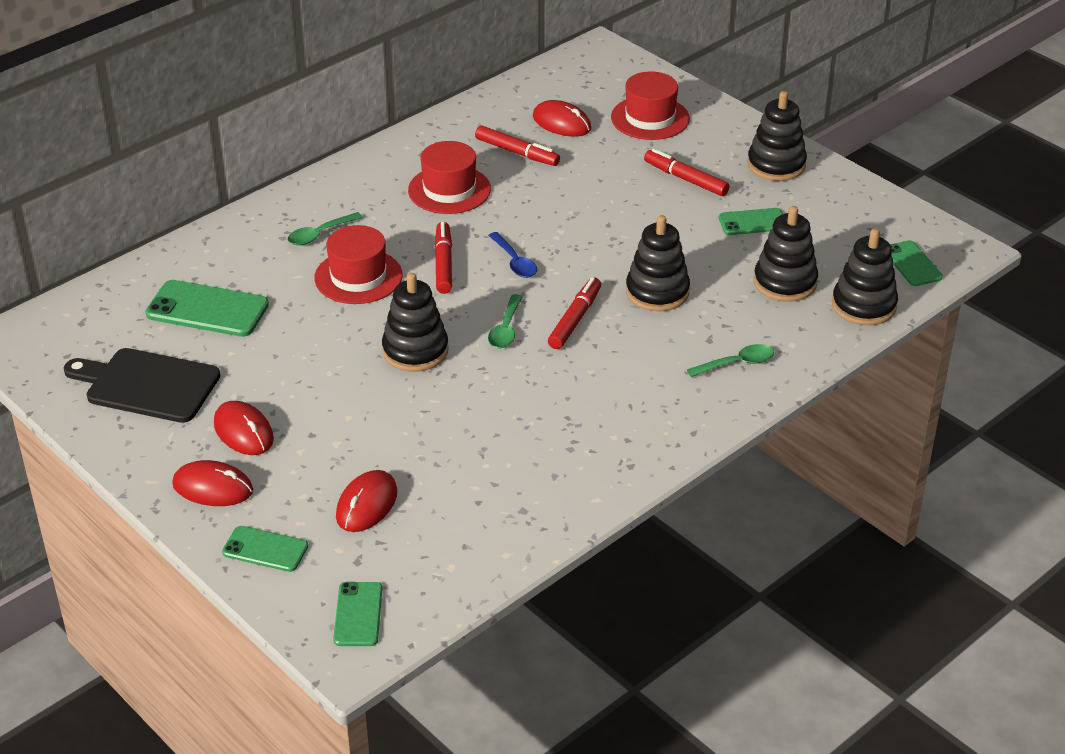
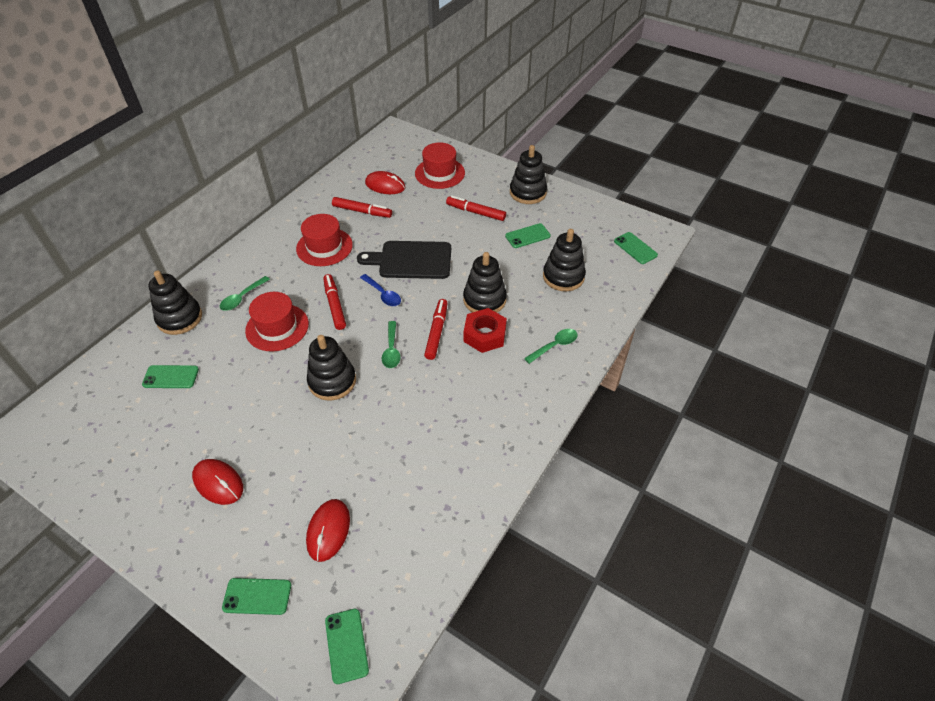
camera: 15 degrees left, 10 degrees up
black cutting board [64,348,221,423] -> black cutting board moved to [357,241,451,279]
green phone [145,280,269,337] -> green phone [142,365,199,388], size x0.61
red mouse [172,460,253,506] -> none
black stacking toy [832,229,898,325] -> black stacking toy moved to [148,271,202,335]
none -> red nut [464,308,507,353]

